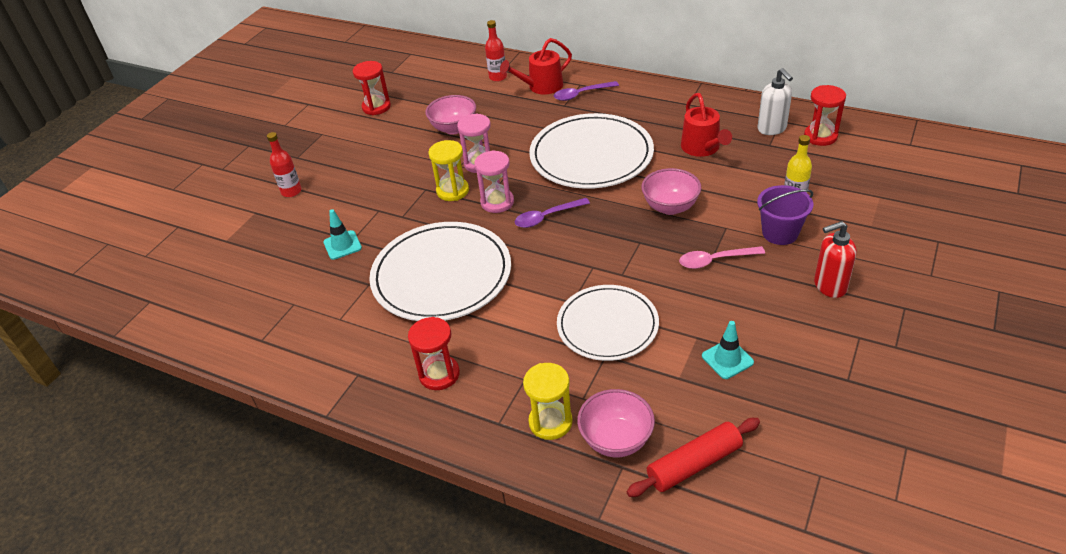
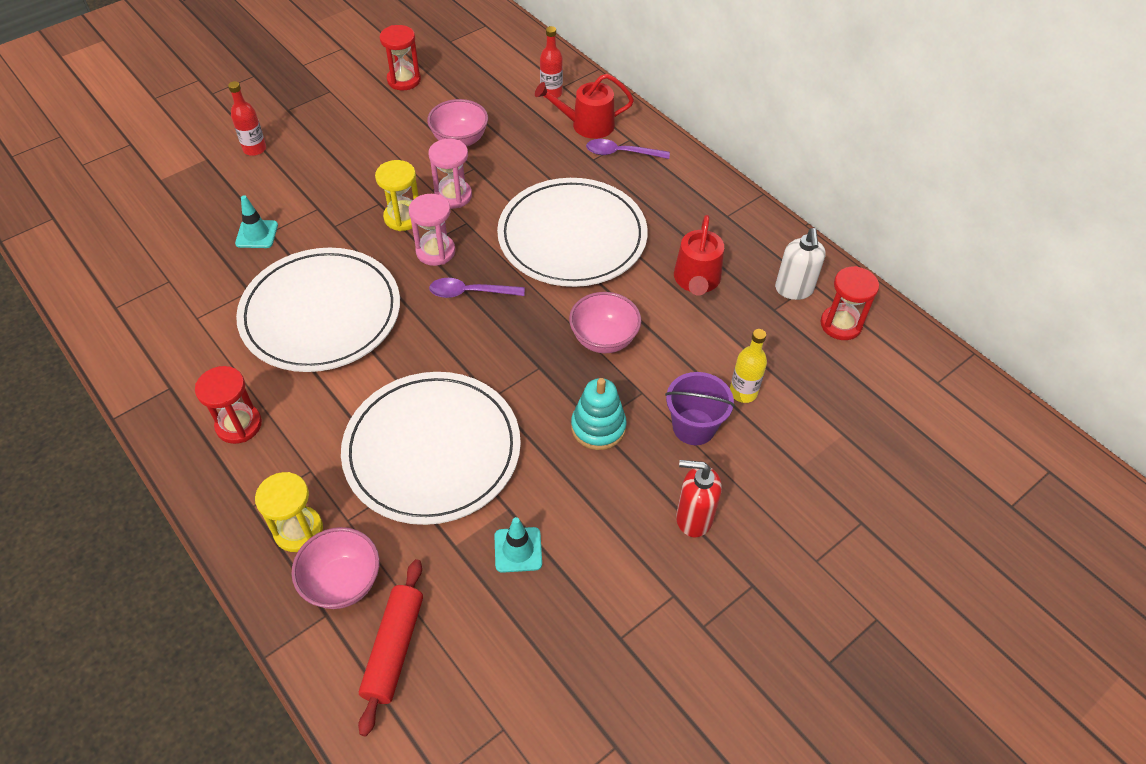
camera: 20 degrees right, 10 degrees up
white plate [557,285,659,361] -> white plate [341,372,521,525], size x1.51
red rolling pin [627,418,760,497] -> red rolling pin turned 75 degrees counterclockwise [358,559,423,736]
pink spoon [679,246,765,269] -> turquoise stacking toy [571,378,627,450]

